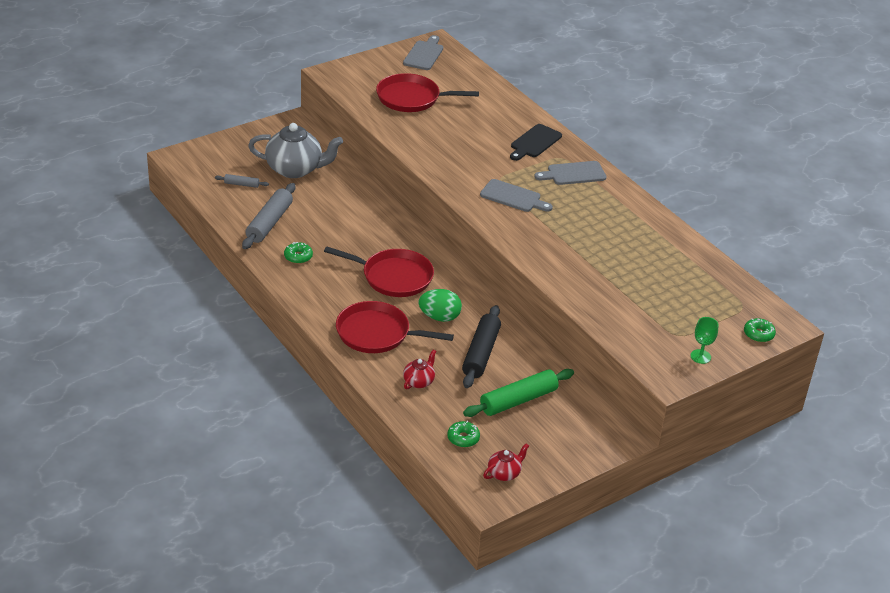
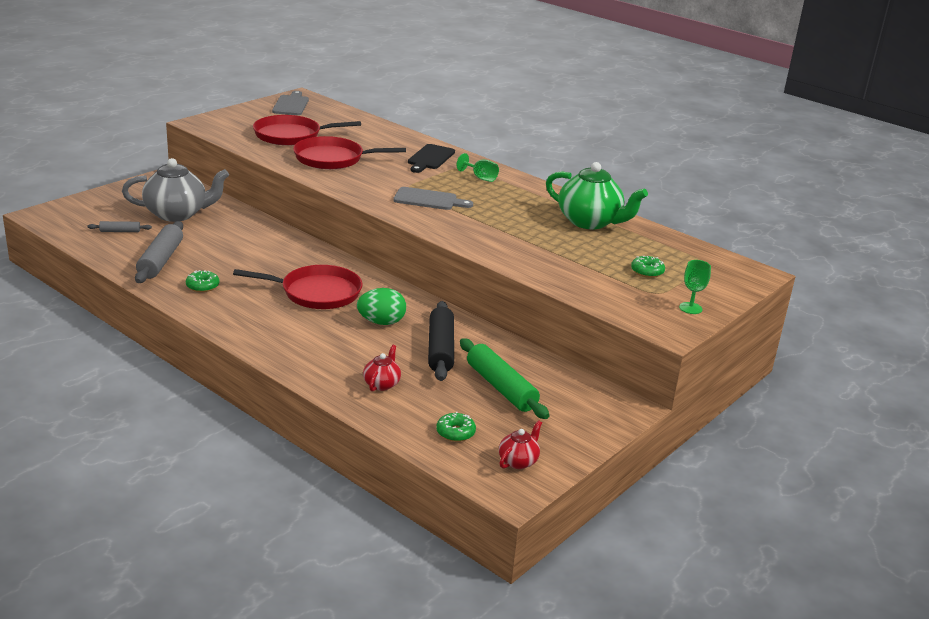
camera: 15 degrees left, 10 degrees down
red pan [336,301,454,353] -> red pan moved to [293,136,406,169]
green rolling pin [463,369,574,417] -> green rolling pin turned 75 degrees counterclockwise [460,338,549,419]
grey cutting board [534,161,606,185] -> green goblet [457,153,499,182]
green donut [744,318,776,342] -> green donut moved to [631,256,665,278]
none -> green teapot [546,162,648,229]

